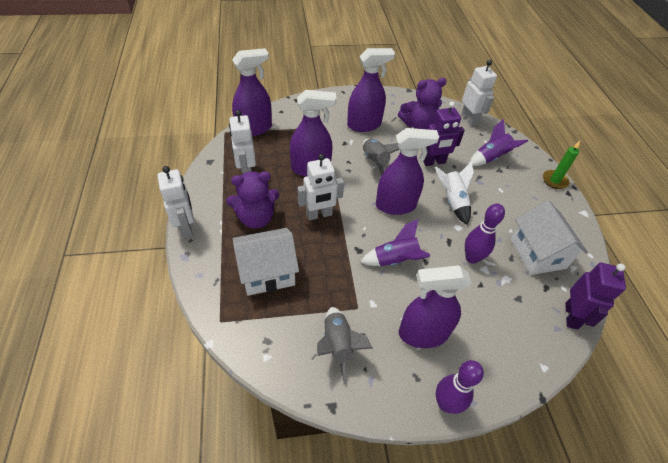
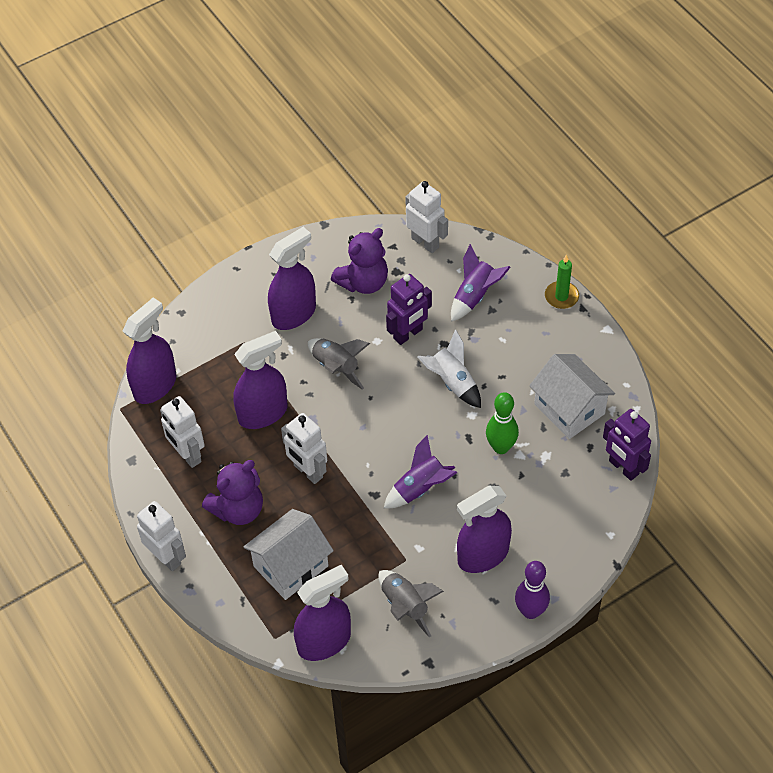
camera: 20 degrees left, 5 degrees up
white robot [298,154,344,221] -> white robot turned 90 degrees clockwise [281,413,327,484]
purple spray bottle [376,128,439,215] -> purple spray bottle moved to [294,564,351,661]
purple bowling pin [465,203,505,264] -> green bowling pin [486,392,519,454]
purple robot [565,263,626,330] -> purple robot turned 150 degrees clockwise [603,409,651,481]

